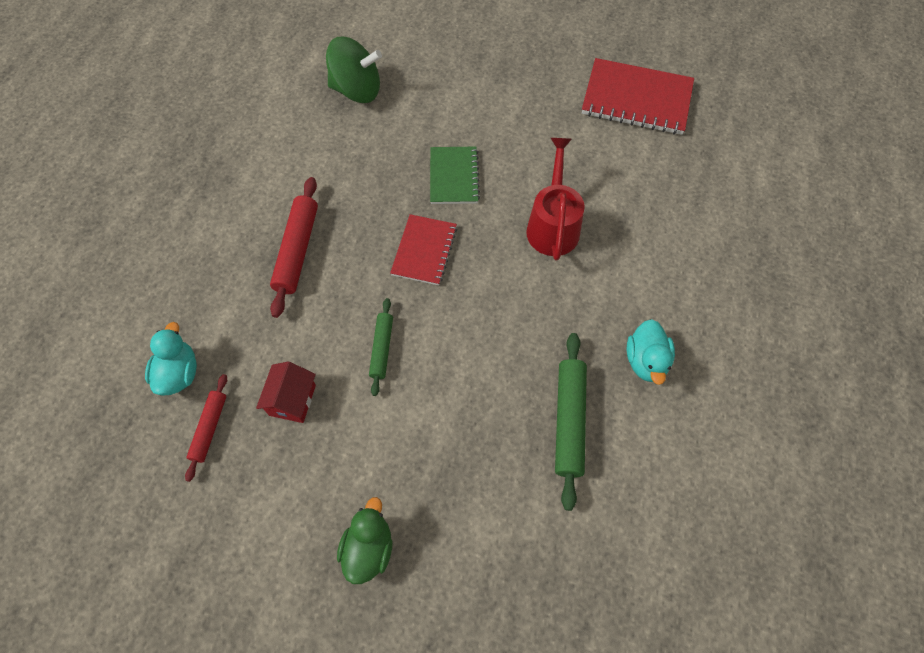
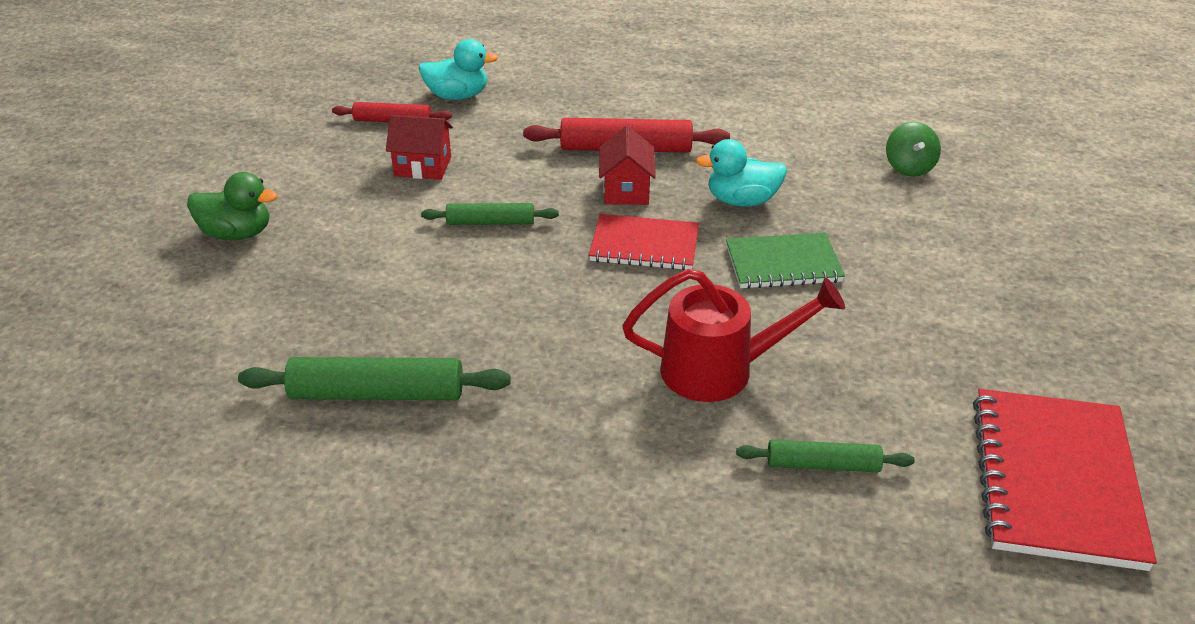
camera: 85 degrees right, 25 degrees down
green spinning top [326,37,382,103] -> green spinning top [886,122,941,177], size x0.55
turquoise duck [627,319,675,385] -> turquoise duck moved to [696,139,787,207]
none -> red house [599,126,656,205]
none -> green rolling pin [736,440,915,472]

